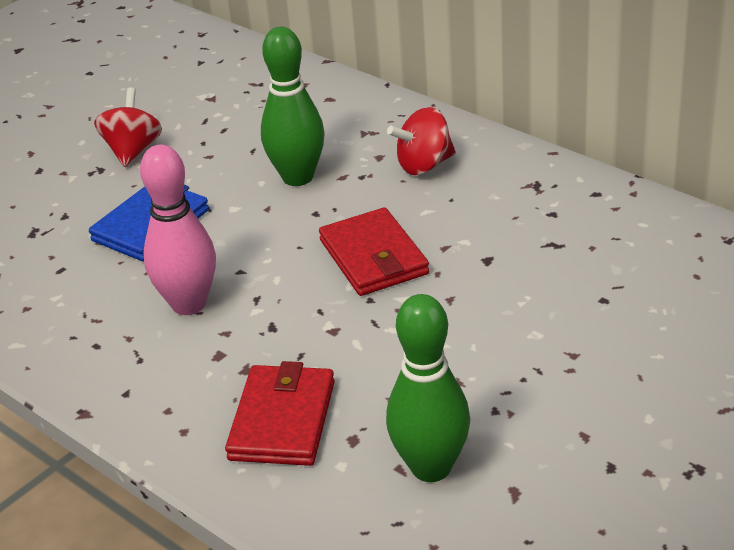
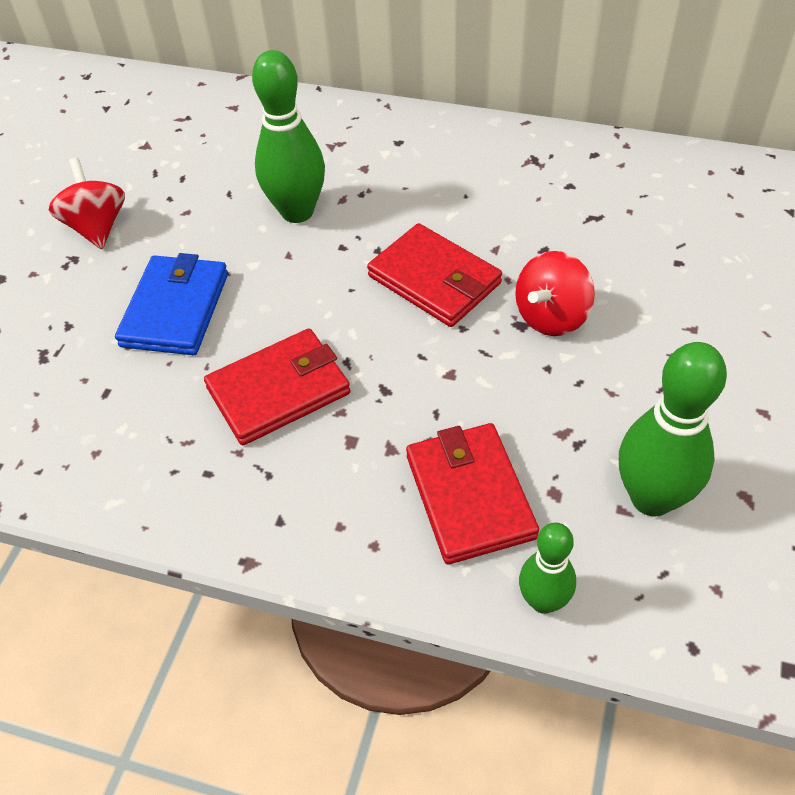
camera: 25 degrees left, 15 degrees up
pink bowling pin [140,145,216,315] -> red wallet [204,328,351,445]
red spinning top [387,107,456,175] -> red spinning top moved to [515,251,595,336]
none -> green bowling pin [519,523,576,614]

